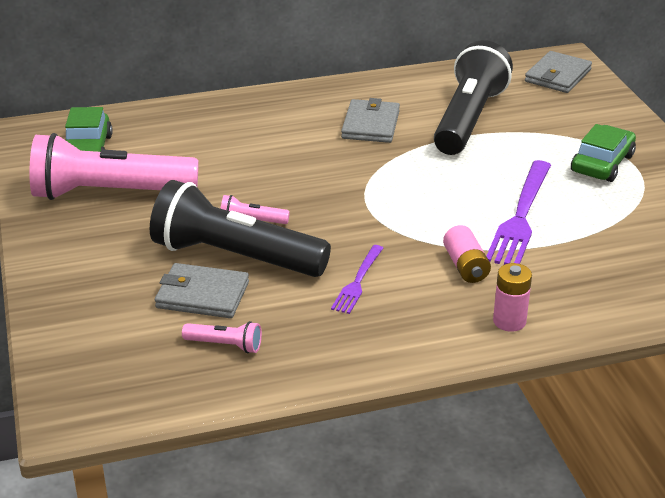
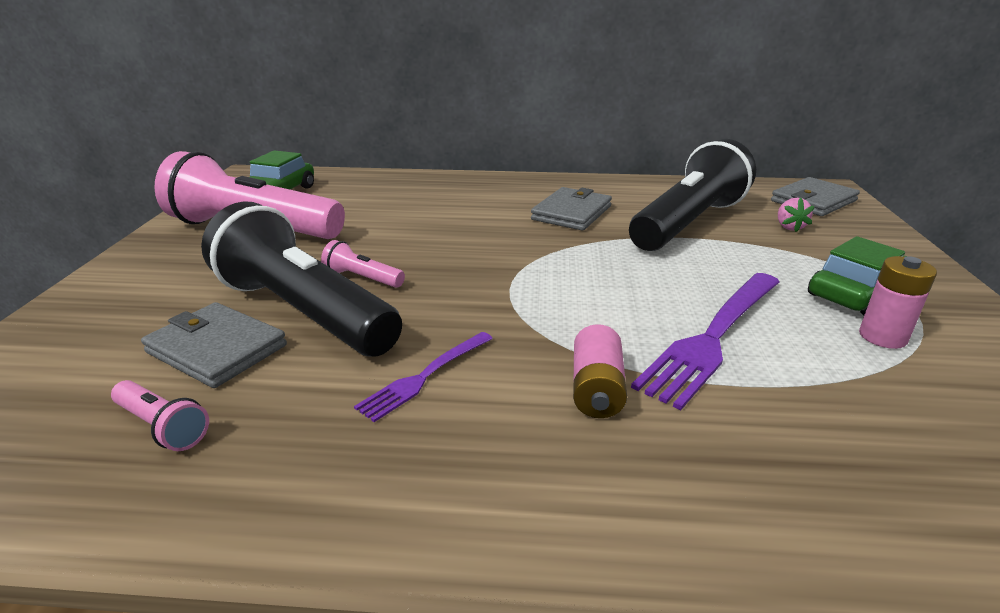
camera: 20 degrees right, 5 degrees down
pink battery [493,263,532,332] -> pink battery moved to [859,256,937,349]
none -> pink strawberry [778,198,815,232]

